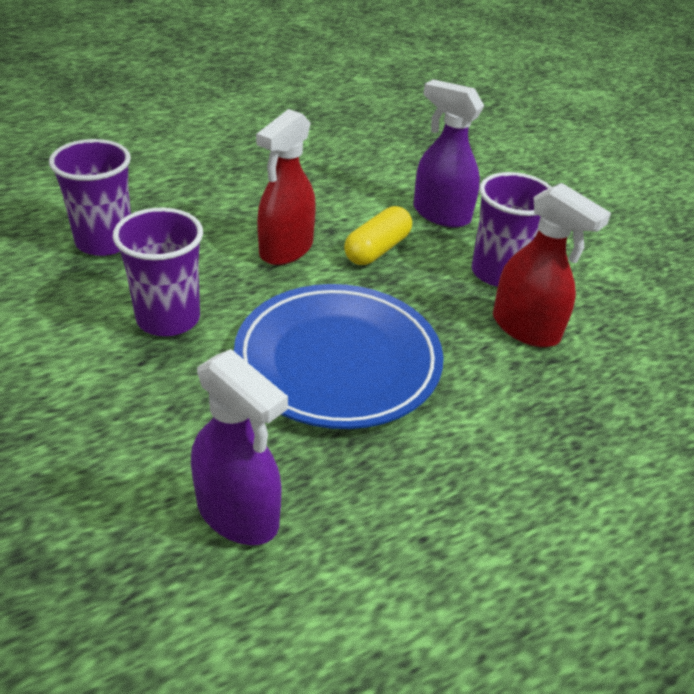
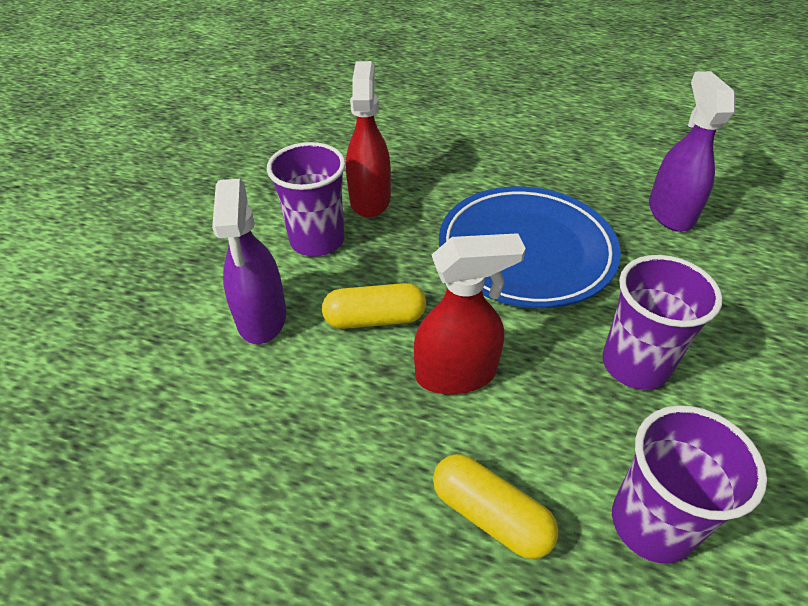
camera: 130 degrees left, 5 degrees up
none -> yellow capsule [433,454,558,559]

